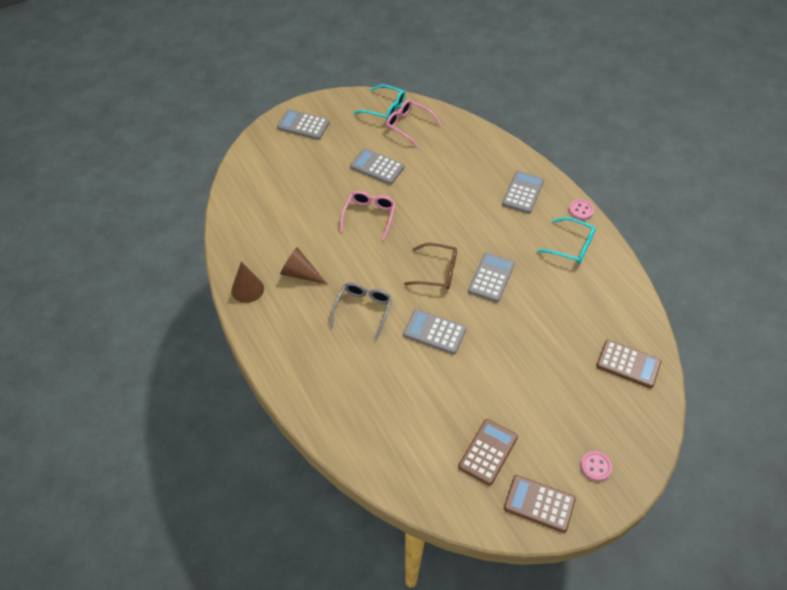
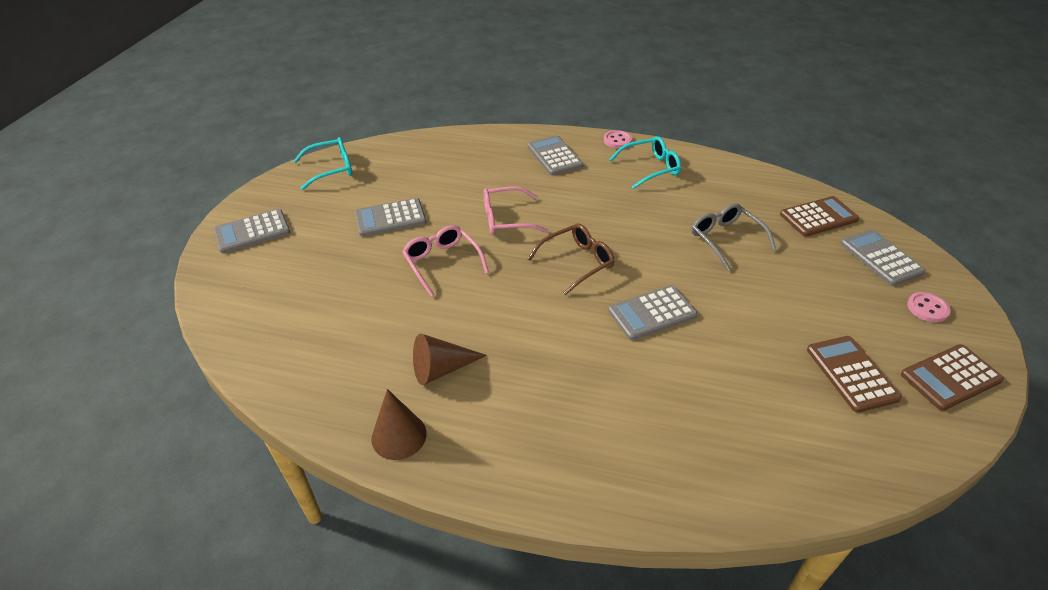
camera: 45 degrees left, 10 degrees down
grey glasses [330,282,392,340] -> grey glasses moved to [691,203,776,271]
pink glasses [386,100,441,147] -> pink glasses moved to [483,186,548,235]
grey calculator [468,252,515,302] -> grey calculator moved to [840,229,926,286]

